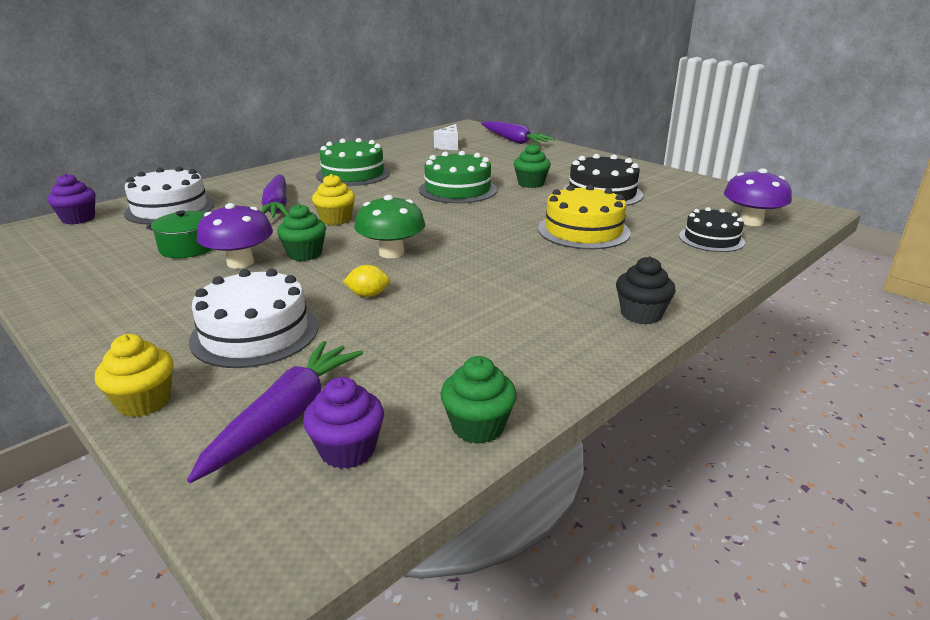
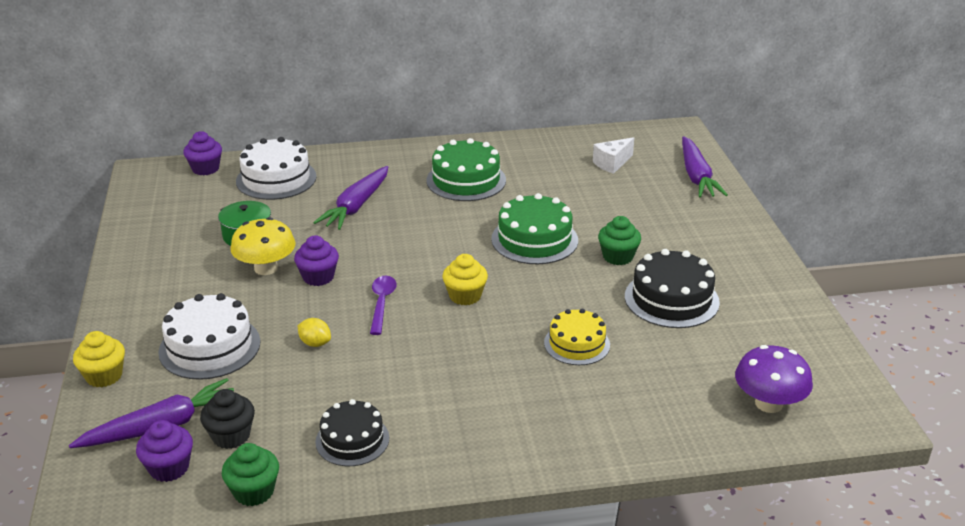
camera: 35 degrees right, 5 degrees up
purple mushroom [197,203,273,269] -> yellow mushroom [230,217,295,275]
green cupcake [277,204,326,261] -> purple cupcake [294,235,339,286]
yellow cupcake [312,174,355,225] -> yellow cupcake moved to [442,254,488,306]
green mushroom [355,195,425,258] -> purple spoon [370,276,396,335]
yellow cake [538,185,631,249] -> yellow cake [544,309,610,365], size x0.66
black cupcake [616,256,676,325] -> black cupcake moved to [200,389,255,449]
black cake [679,207,745,252] -> black cake moved to [315,399,389,466]

